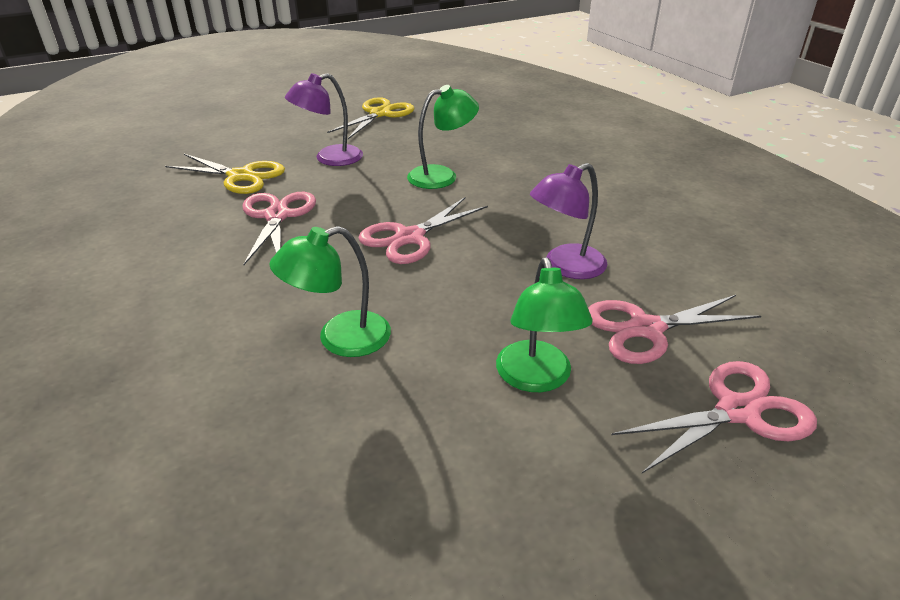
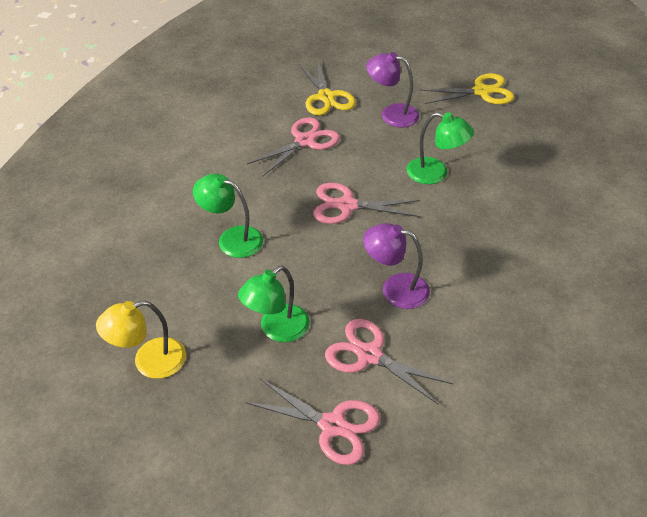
camera: 50 degrees right, 10 degrees up
none -> yellow lamp [96,301,186,379]

